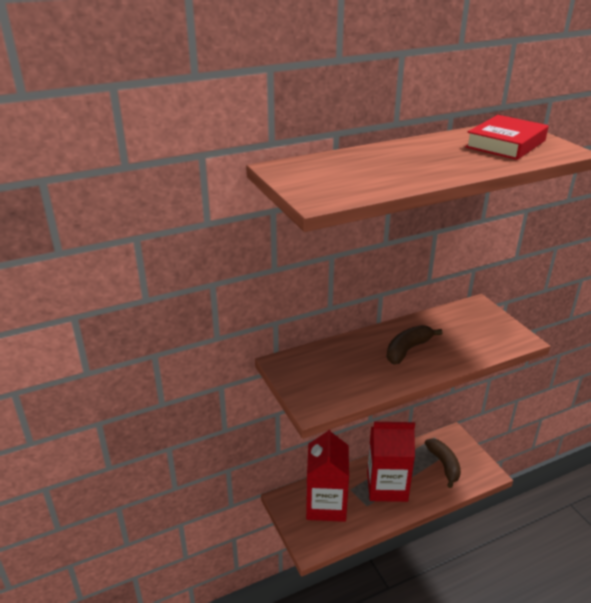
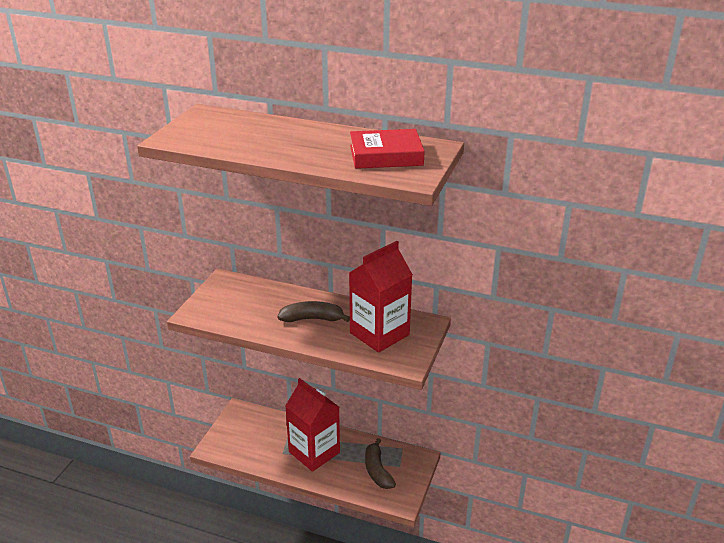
camera: 45 degrees right, 0 degrees up
red carton [306,430,349,522] -> red carton moved to [349,241,413,353]
brown banana [425,438,461,488] -> brown banana turned 135 degrees clockwise [365,438,396,489]

